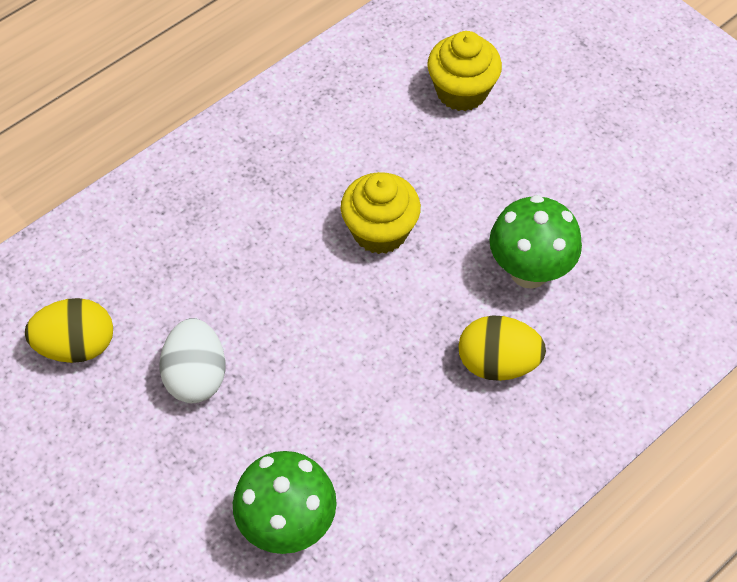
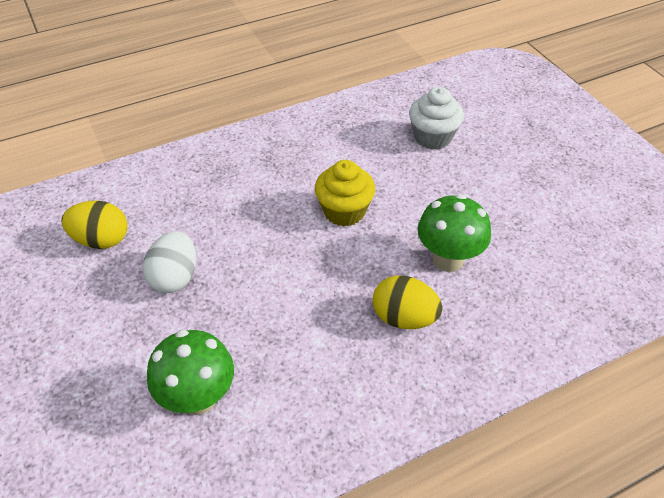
camera: 15 degrees right, 10 degrees down
yellow cupcake [427,31,502,111] -> white cupcake [409,87,464,150]

